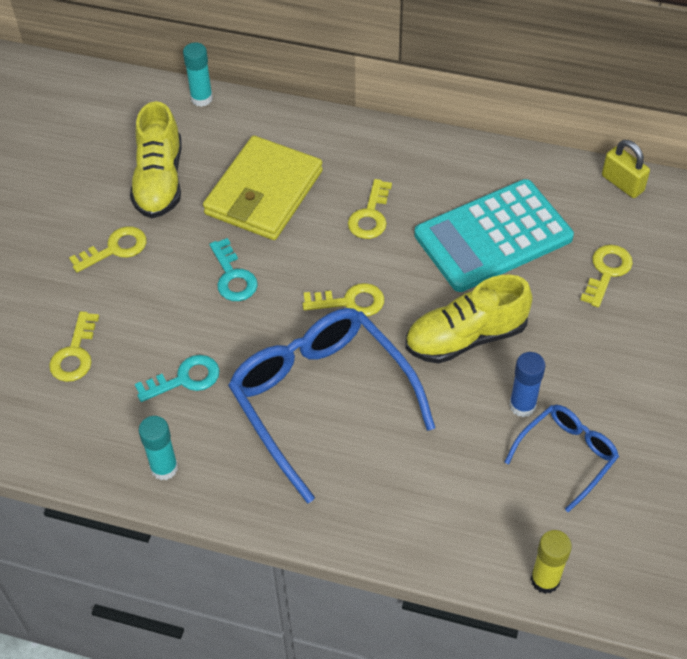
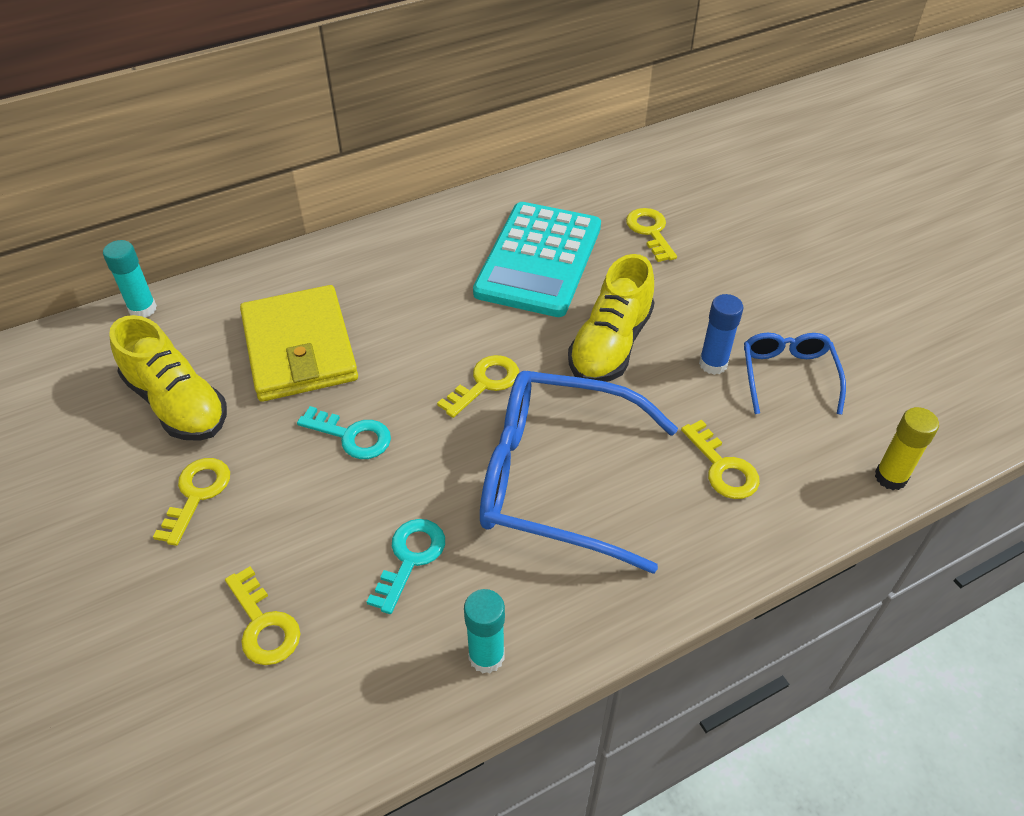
camera: 45 degrees left, 5 degrees down
yellow key [348,179,392,239] -> yellow key moved to [681,419,760,499]
yellow padlock [602,140,650,198] -> none

